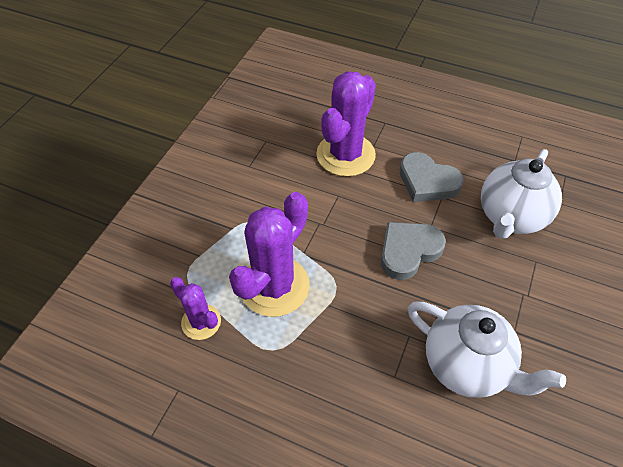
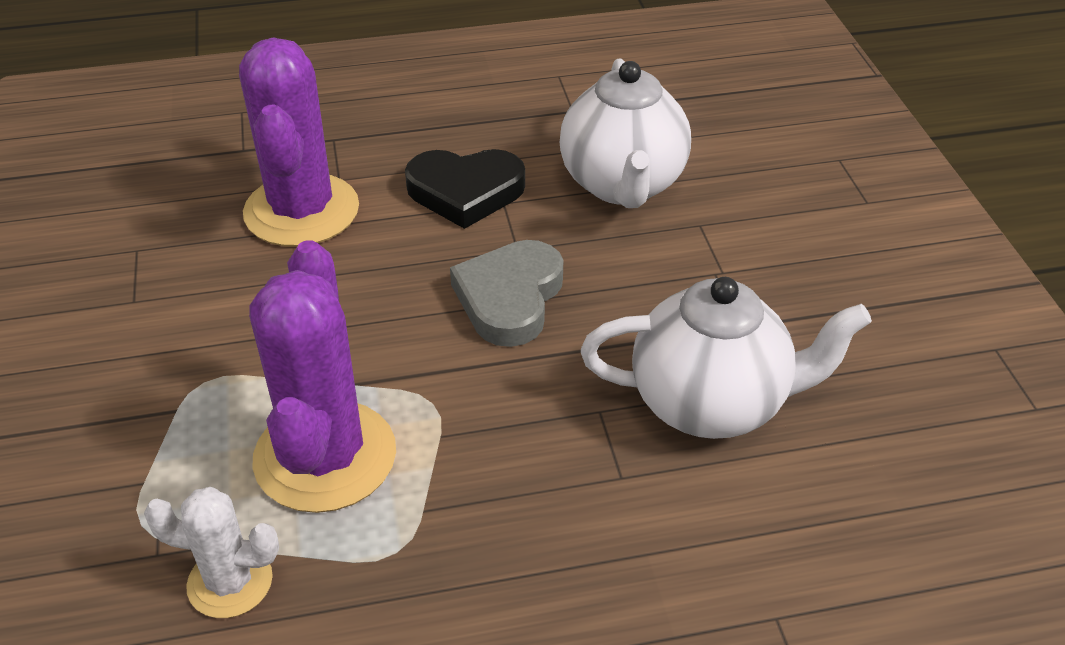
camera: 35 degrees left, 10 degrees down
purple cactus [170,277,221,340] -> white cactus [144,487,279,618]
grey heart [399,152,464,202] -> black heart [405,149,525,229]

